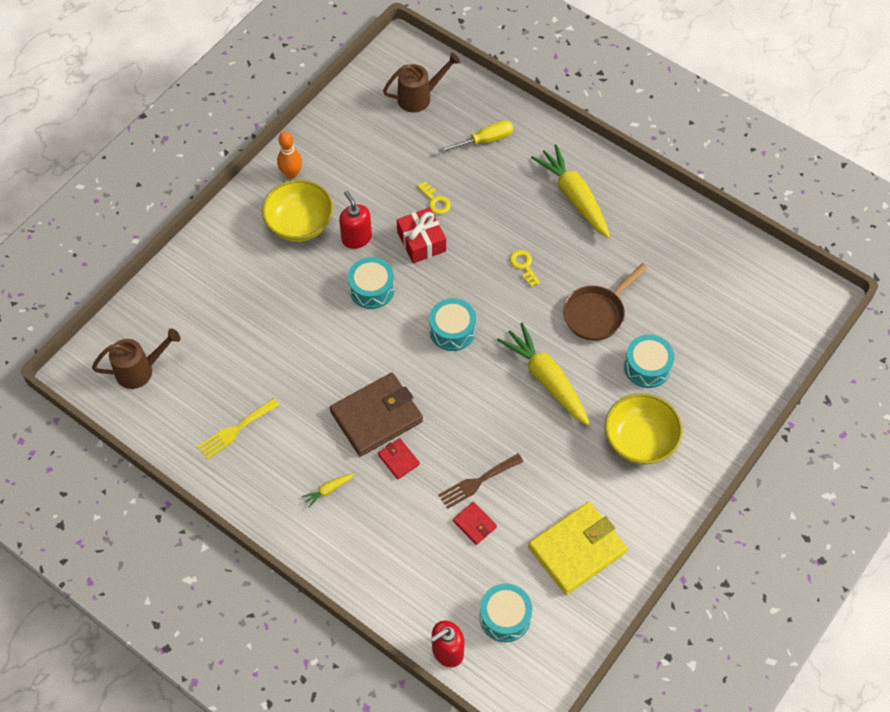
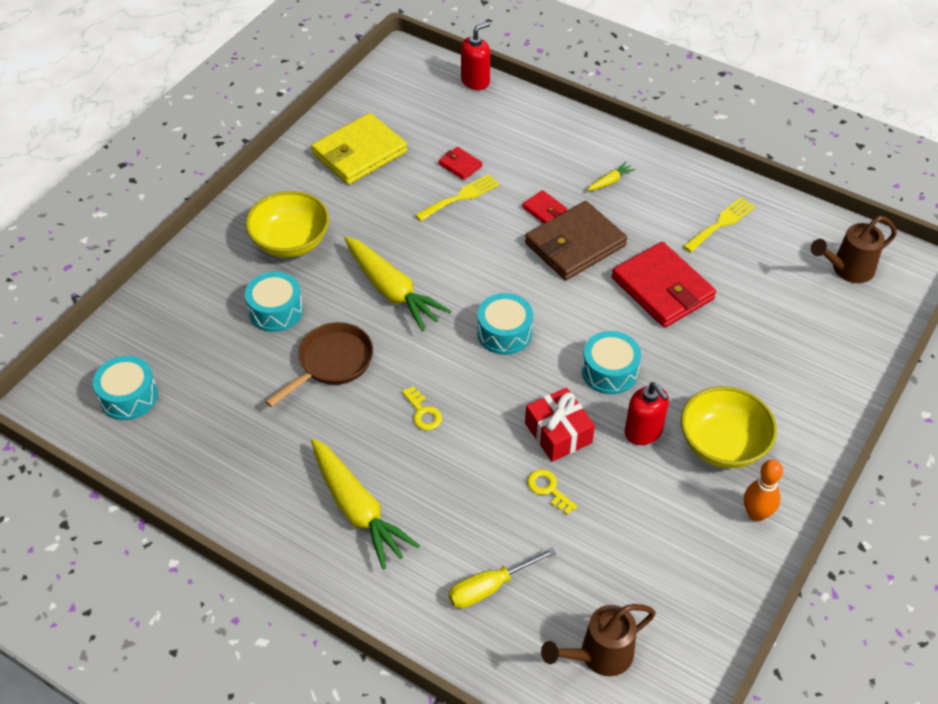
camera: 175 degrees right, 10 degrees down
brown fork [438,454,524,509] -> yellow fork [415,174,499,221]
turquoise drum [479,583,532,642] -> turquoise drum moved to [93,356,158,420]
none -> red wallet [612,242,716,328]

